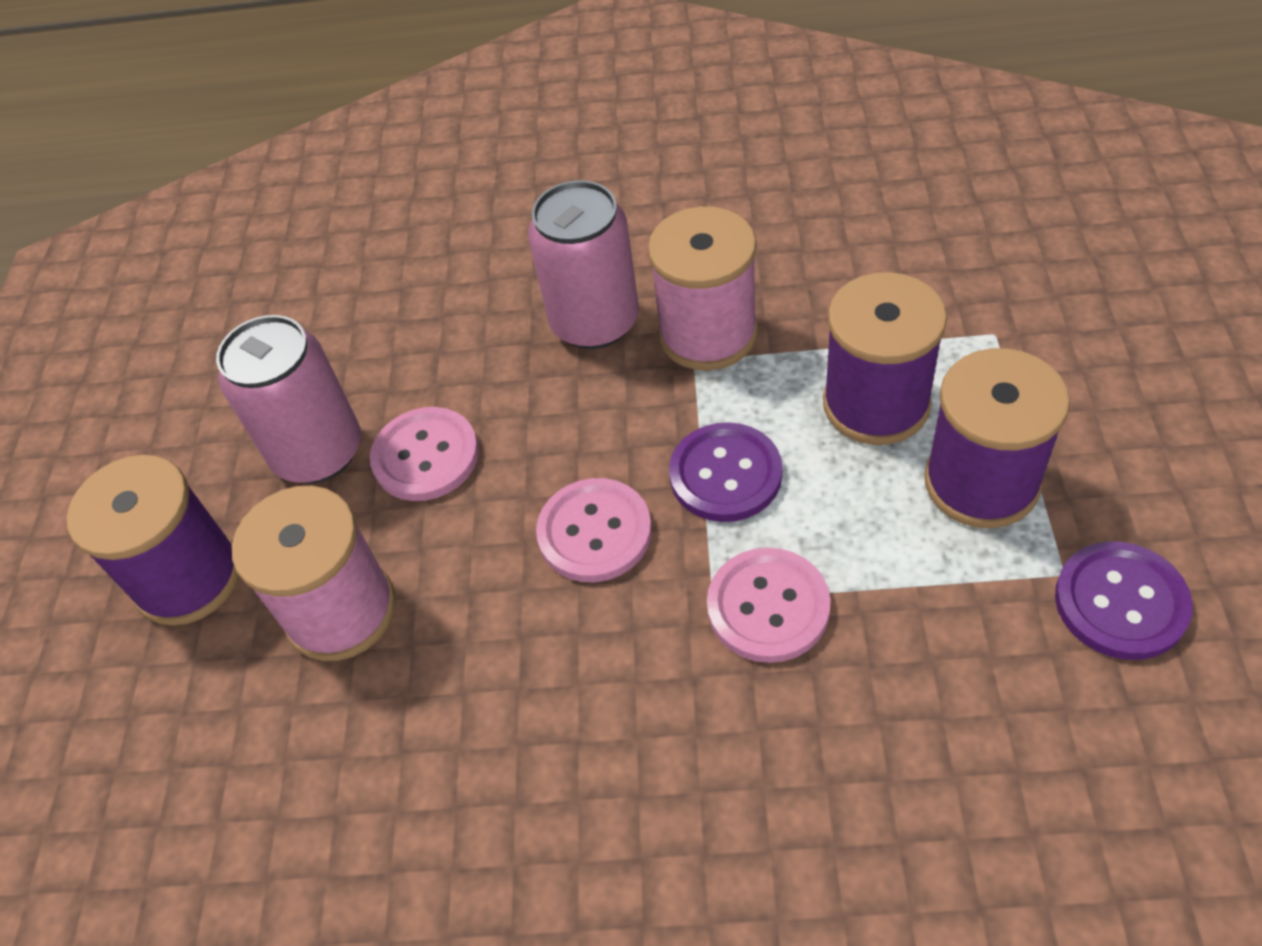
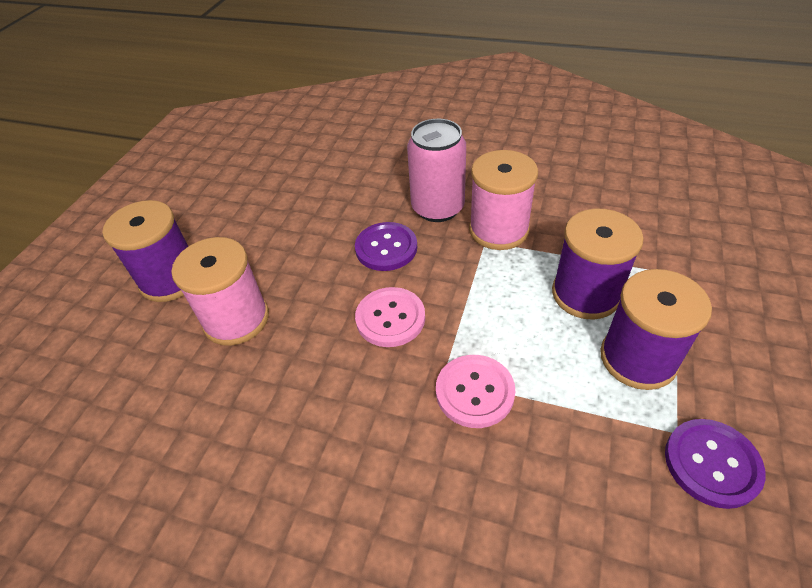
camera: 15 degrees right, 5 degrees down
pink can [216,315,361,484] -> none
pink button [370,407,479,501] -> none
purple button [669,422,782,522] -> purple button moved to [355,222,417,271]

